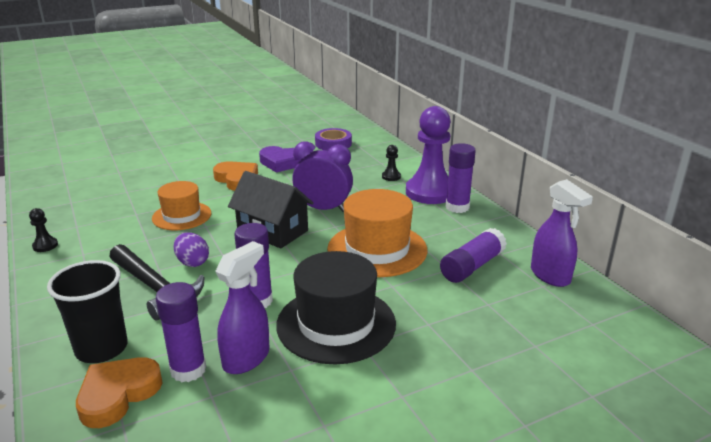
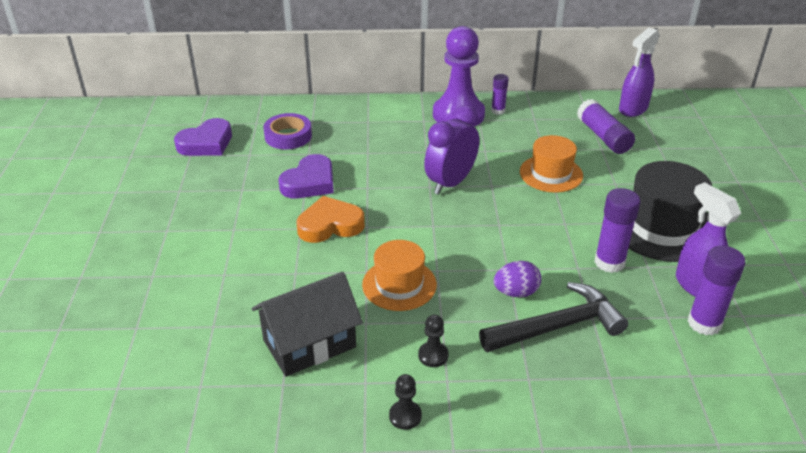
camera: 65 degrees left, 10 degrees up
black cup [47,260,128,363] -> none
orange heart [76,357,163,428] -> none
black house [228,171,314,248] -> black house moved to [252,272,363,377]
orange hat [327,189,428,277] -> orange hat [520,135,583,193], size x0.64
black pawn [382,145,401,181] -> black pawn moved to [418,315,449,367]
purple glue stick [446,143,476,213] -> purple glue stick [491,74,508,115], size x0.59
purple spray bottle [531,179,593,287] -> purple spray bottle turned 135 degrees clockwise [619,28,660,117]
none -> purple heart [174,118,232,156]

